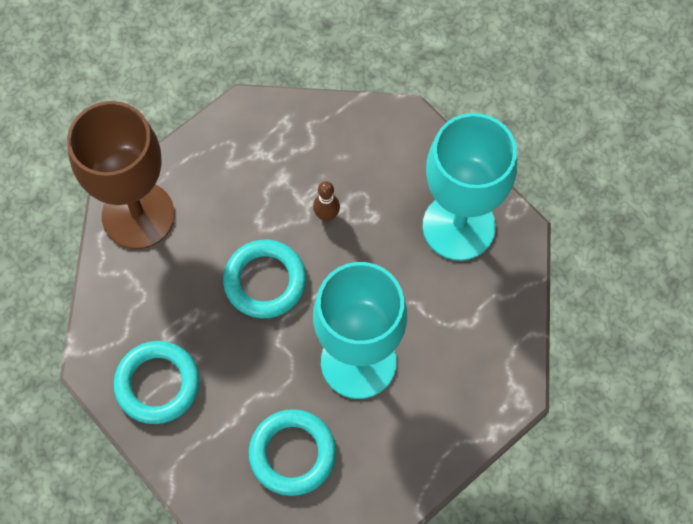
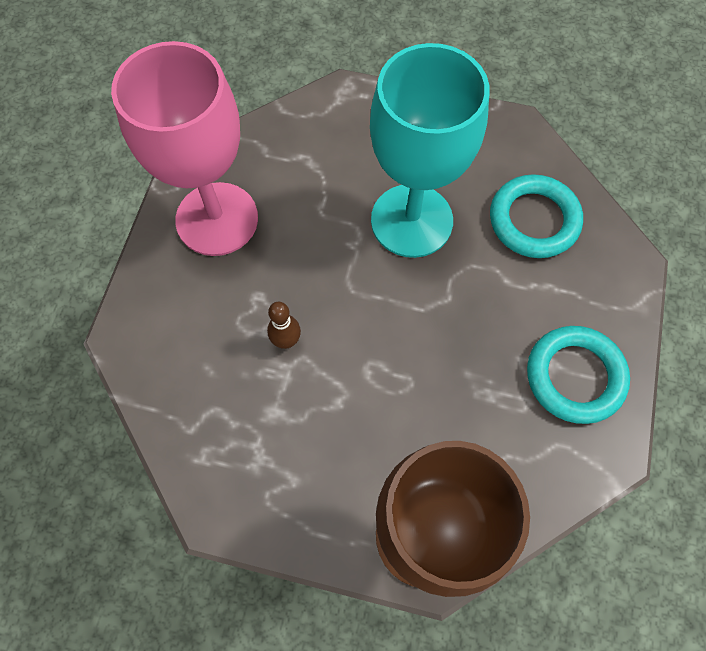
camera: 125 degrees left, 0 degrees up
turquoise ring [223,240,306,318] -> none
turquoise goblet [423,113,517,261] -> pink goblet [111,41,258,256]

